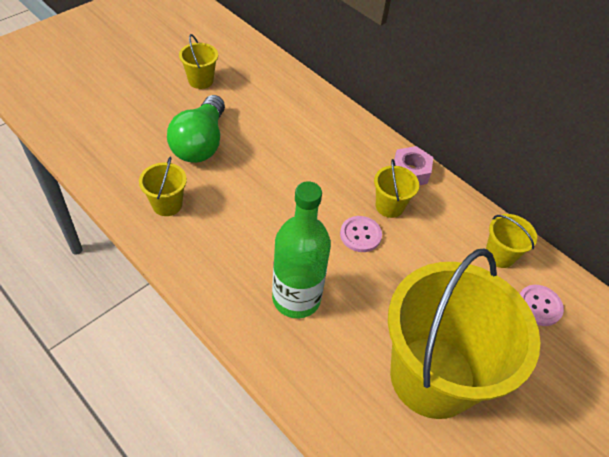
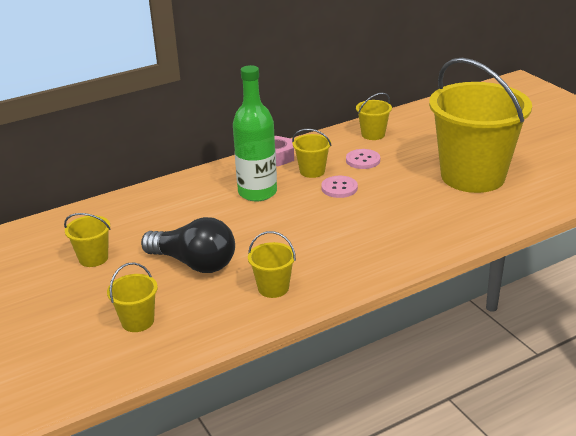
camera: 70 degrees left, 20 degrees down
green light bulb [167,95,225,163] -> black light bulb [141,217,235,273]
green bottle [272,181,331,318] -> green bottle moved to [233,65,277,201]
pink button [520,285,564,326] -> pink button moved to [346,149,380,169]
none -> yellow bucket [107,262,158,332]

